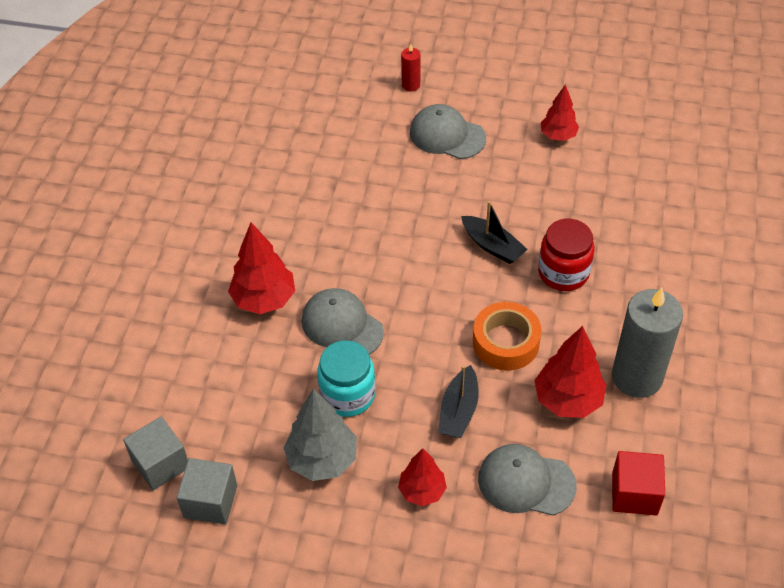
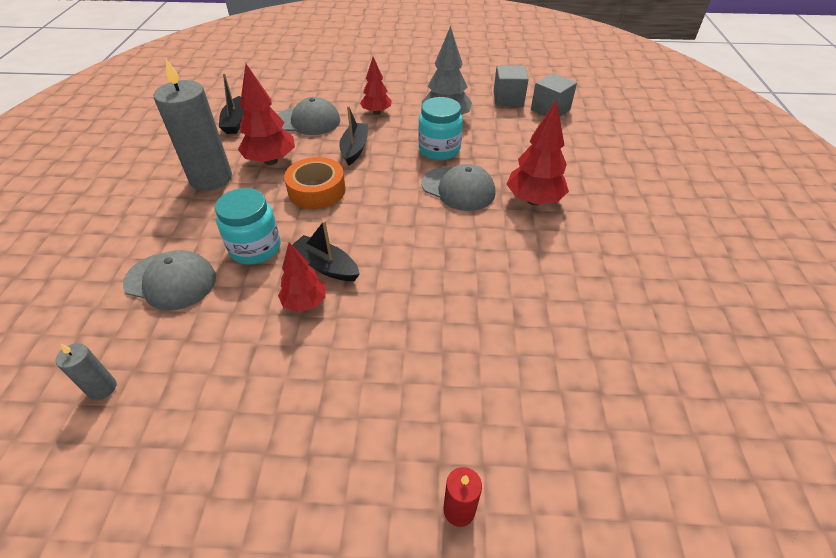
camera: 170 degrees right, 5 degrees down
grey cap [410,104,486,159] -> grey cap moved to [123,250,216,311]
red jar [538,219,594,291] -> turquoise jar [215,188,281,265]
red tree [541,84,579,141] -> red tree moved to [278,242,326,312]
red cube [612,451,665,516] -> black boat [219,73,244,134]
none -> grey candle [55,343,116,400]

